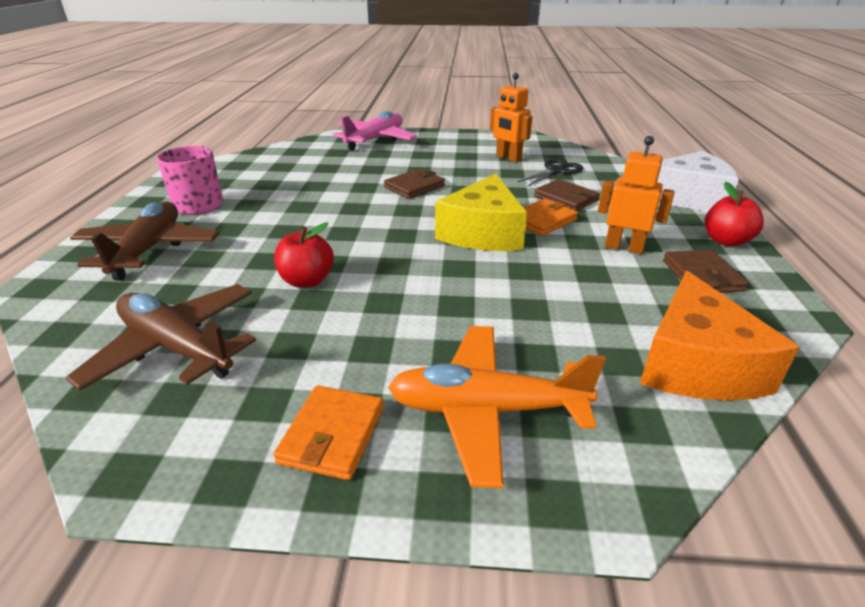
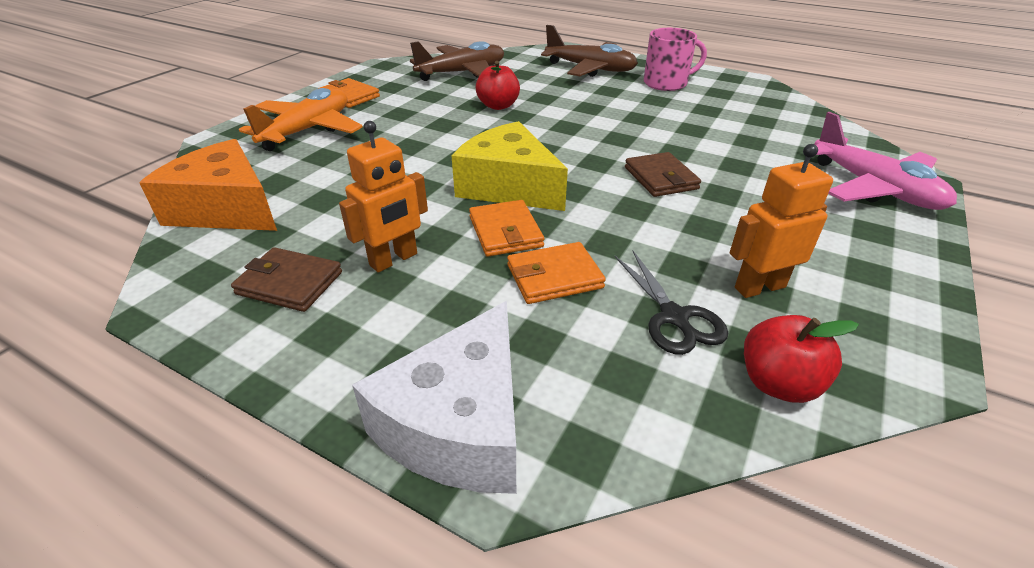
camera: 115 degrees right, 5 degrees up
brown wallet [534,179,600,211] -> orange wallet [507,242,606,304]
red apple [705,182,764,246] -> red apple moved to [744,315,859,403]

